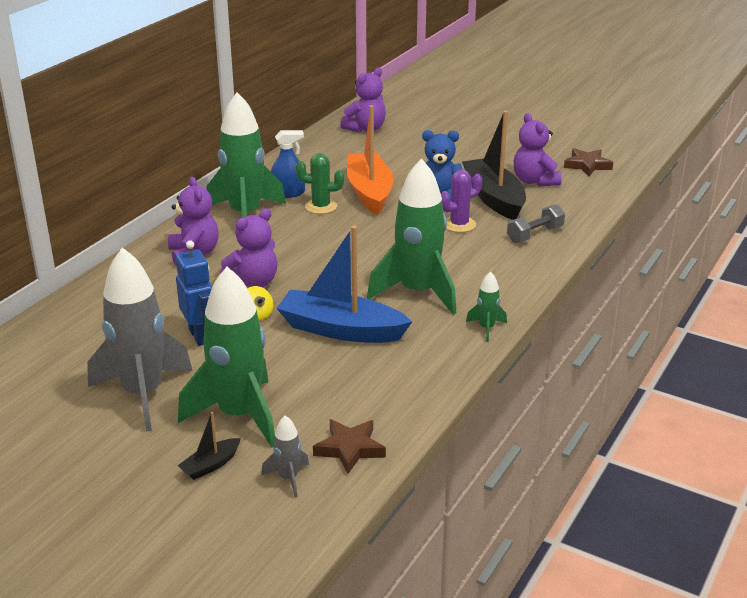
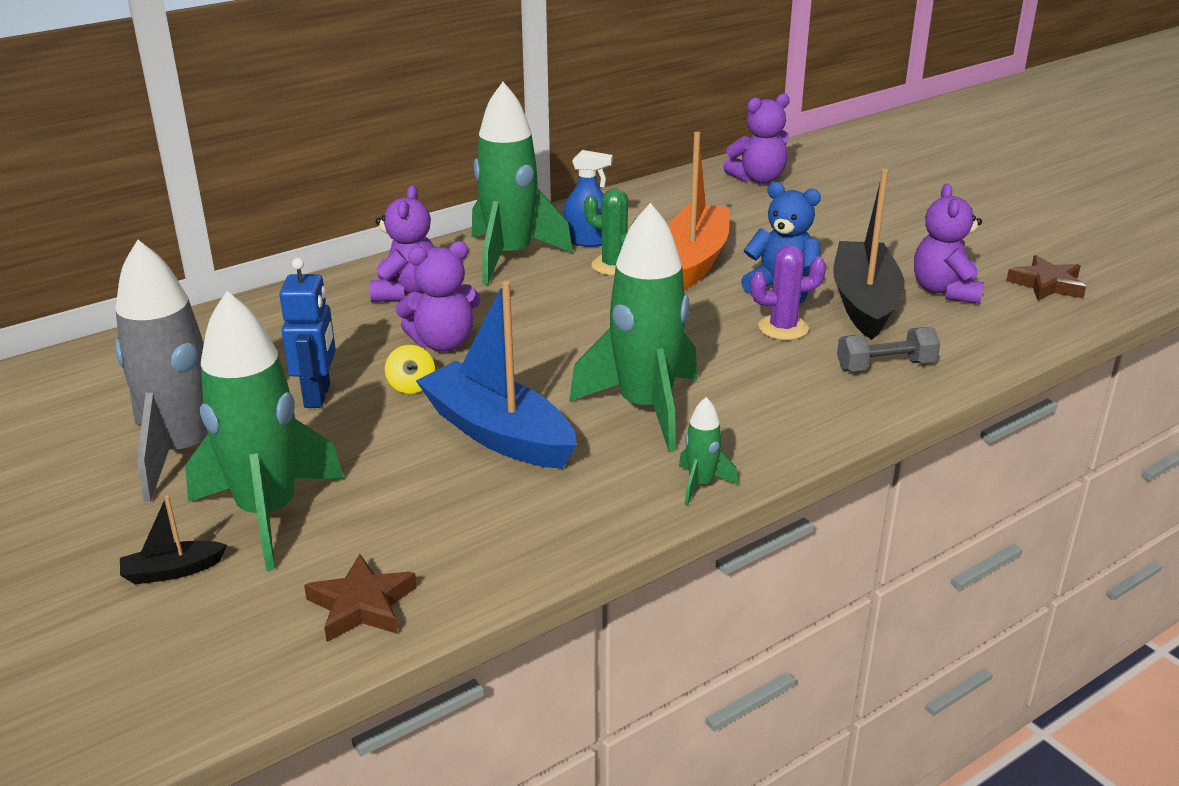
camera: 25 degrees right, 0 degrees up
grey rocket [261,416,309,497] -> none

